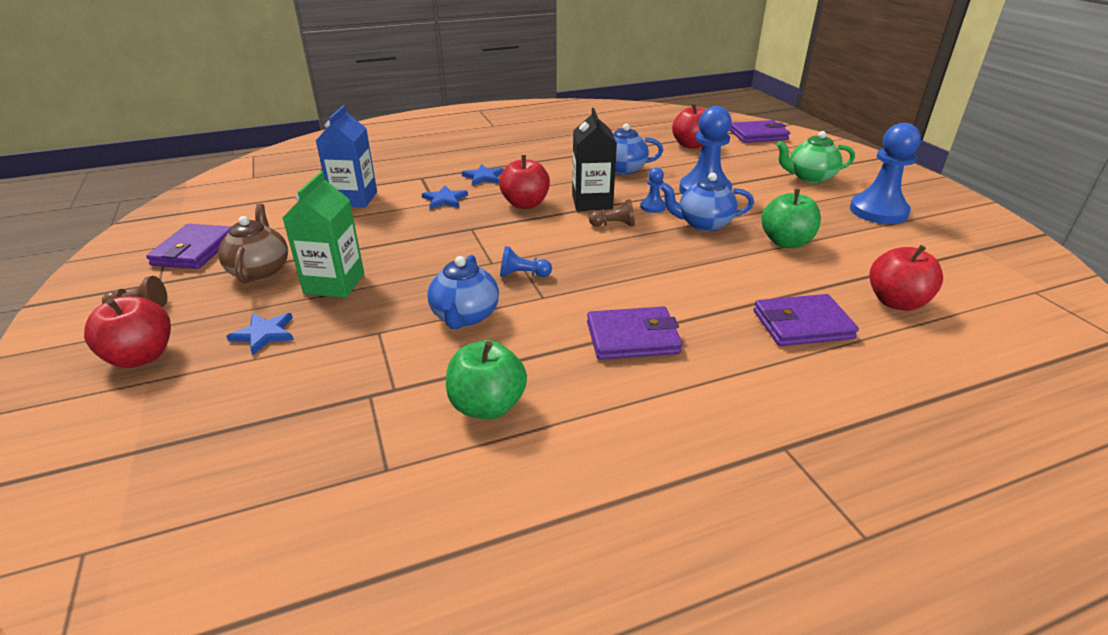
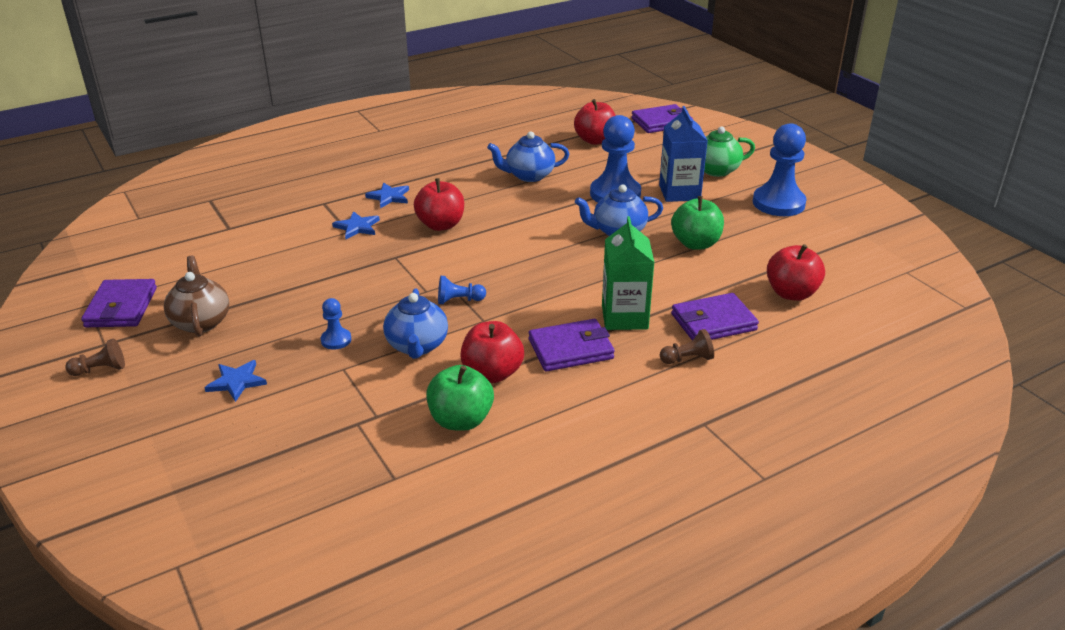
camera: 10 degrees left, 0 degrees up
red apple [84,296,171,368] -> red apple moved to [460,321,524,383]
green carton [283,172,364,298] -> green carton moved to [602,216,655,330]
blue carton [316,105,377,208] -> blue carton moved to [659,106,708,202]
black carton [572,108,617,211] -> none
brown pawn [589,199,635,227] -> brown pawn moved to [660,329,714,364]
blue pawn [640,167,666,213] -> blue pawn moved to [321,298,351,349]

